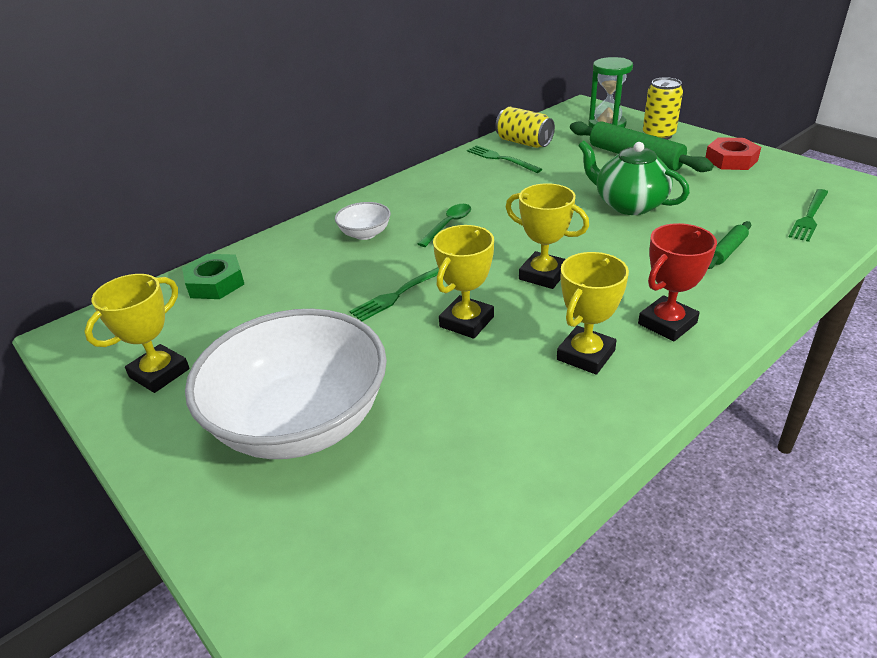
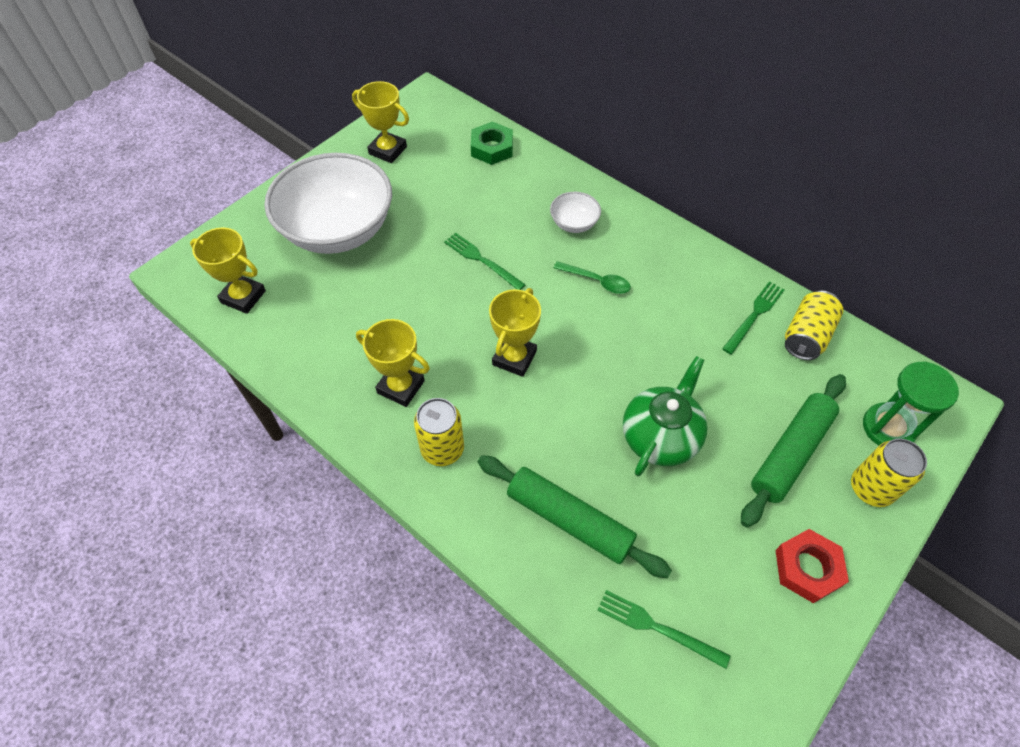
camera: 80 degrees right, 20 degrees up
yellow trophy [433,225,494,339] -> yellow trophy moved to [190,228,266,314]
red trophy [638,223,717,342] -> yellow can [414,398,464,466]
green rolling pin [708,221,751,269] -> green rolling pin [478,455,672,578], size x1.98

